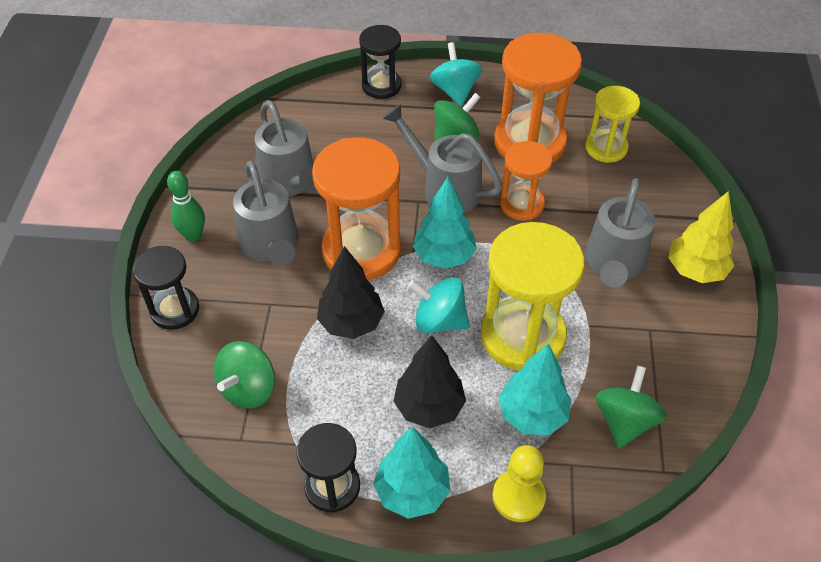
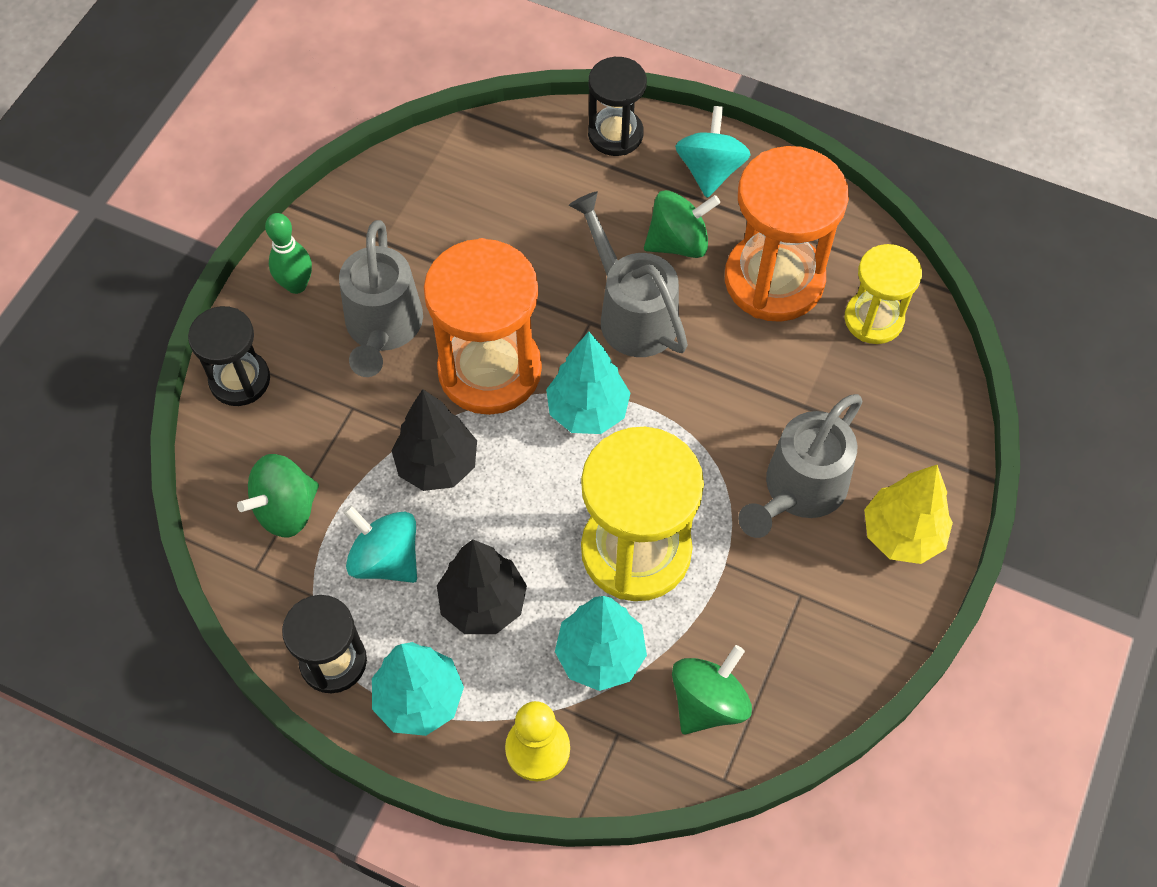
camera: 20 degrees right, 10 degrees up
grey watering can [255,100,317,196] -> none
turquoise spinning top [408,277,470,333] -> turquoise spinning top moved to [343,505,417,583]
orange hourglass [500,141,552,221] -> none

